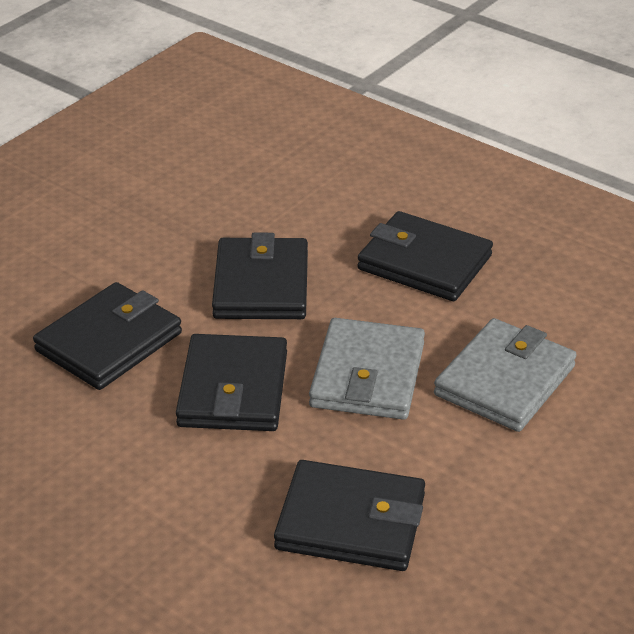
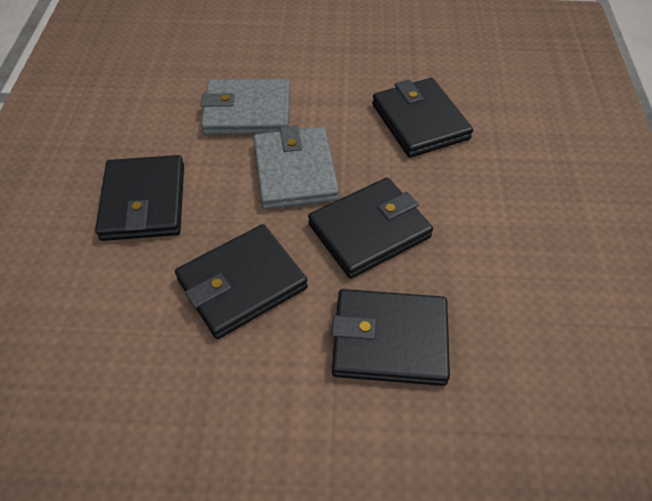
camera: 125 degrees left, 15 degrees up
grey wallet [309,318,425,420] -> grey wallet turned 75 degrees counterclockwise [254,125,339,210]

